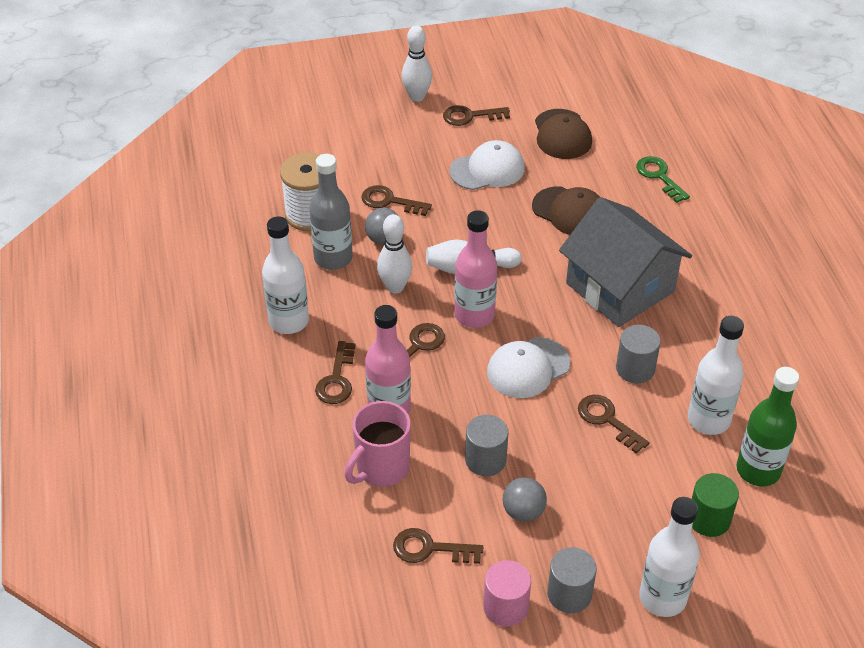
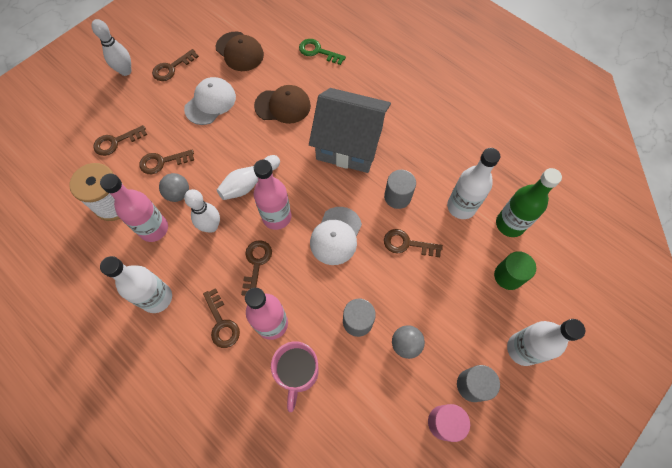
camera: 35 degrees left, 20 degrees up
grey bottle [309,154,353,270] -> pink bottle [100,173,168,242]
brown key [393,528,483,564] -> brown key moved to [93,125,147,156]

